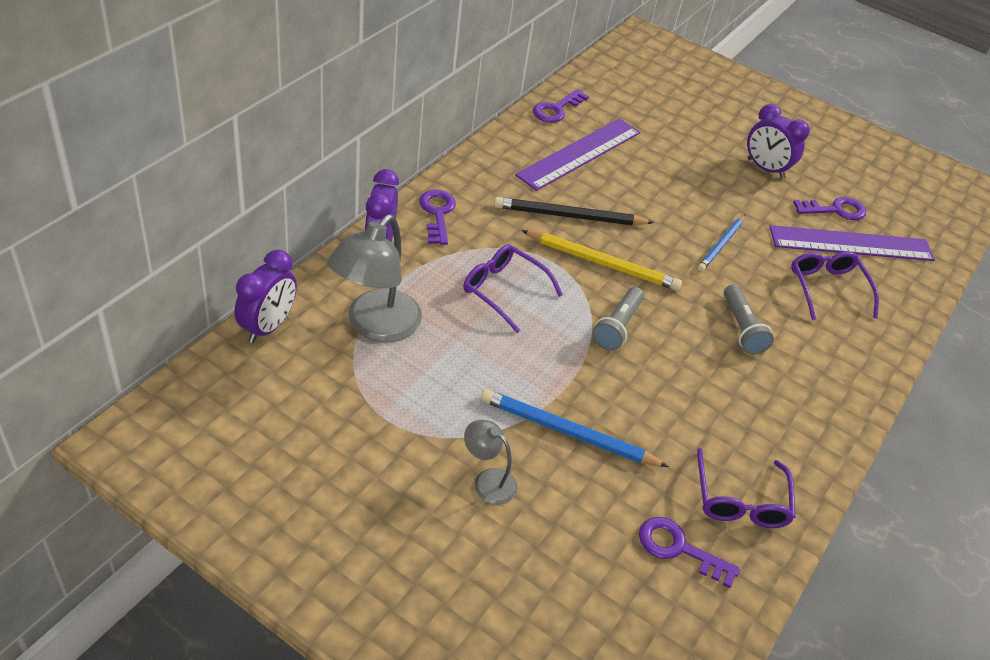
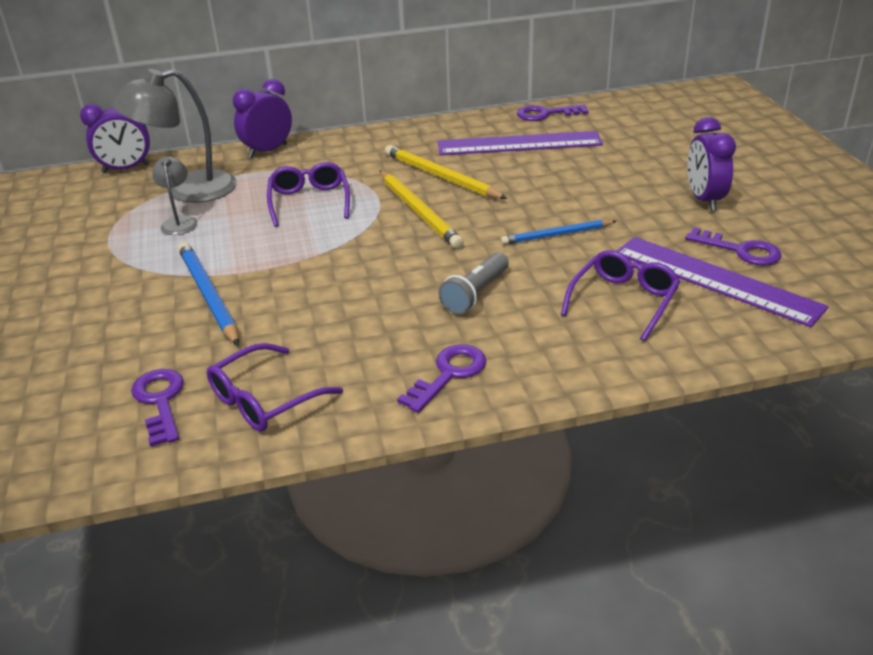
camera: 50 degrees right, 10 degrees down
purple key [419,190,456,245] -> purple key moved to [397,345,486,413]
grey lamp [464,420,517,505] -> grey lamp moved to [152,156,198,235]
black pencil [494,197,654,225] -> yellow pencil [385,145,508,199]
grey flashlight [592,287,644,350] -> none

